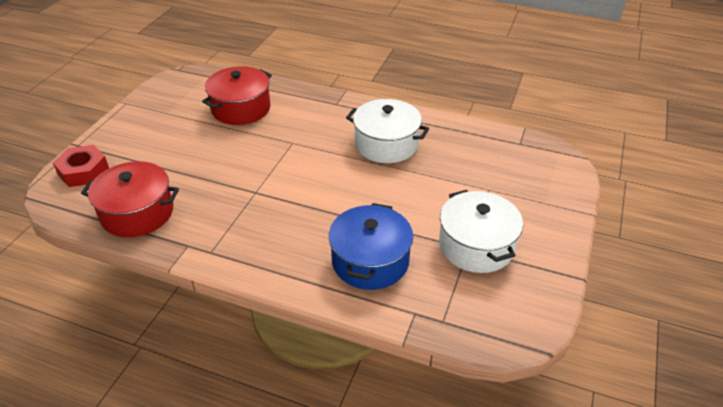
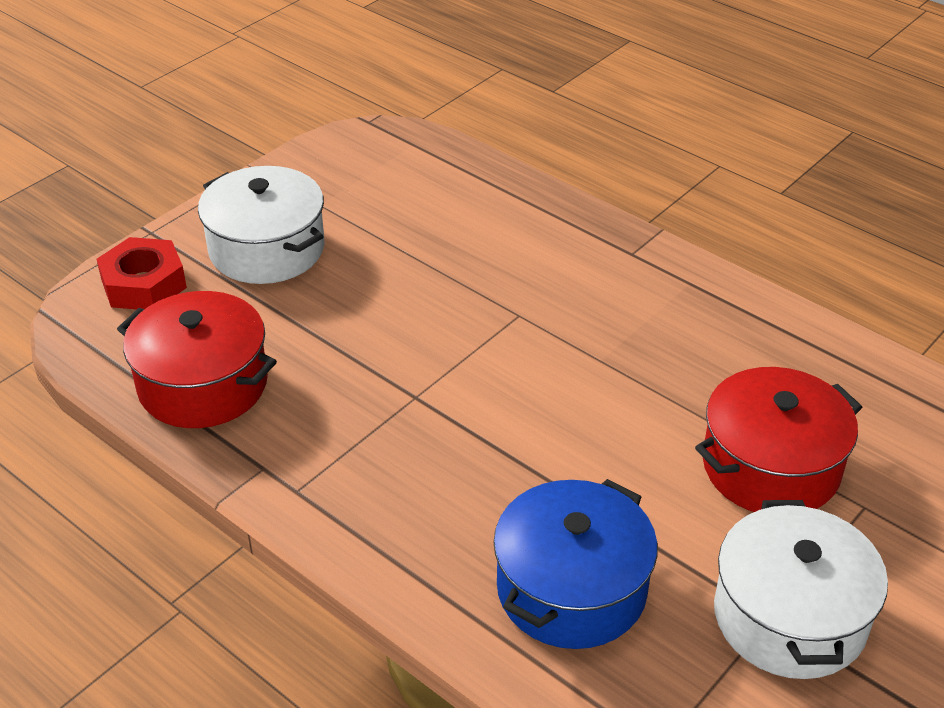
camera: 20 degrees right, 0 degrees up
red pot [202,66,272,125] -> red pot moved to [695,367,862,512]
white pot [346,99,429,163] -> white pot moved to [198,166,325,284]

